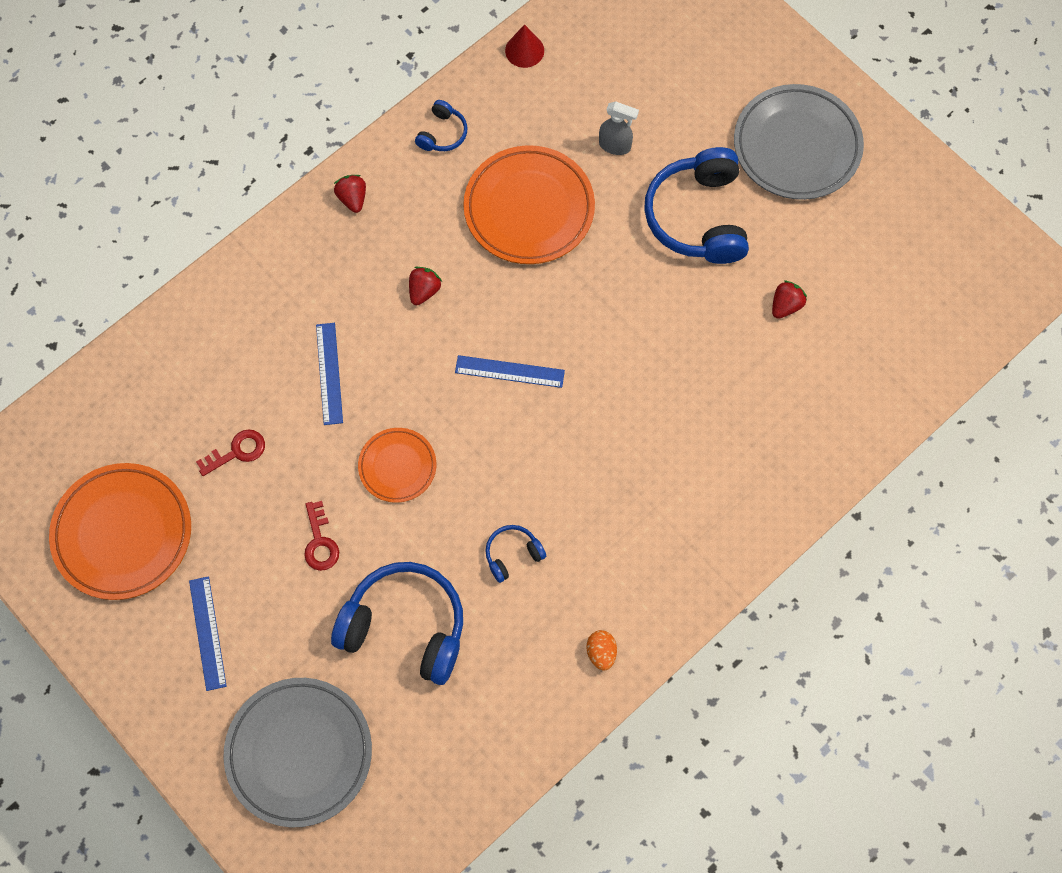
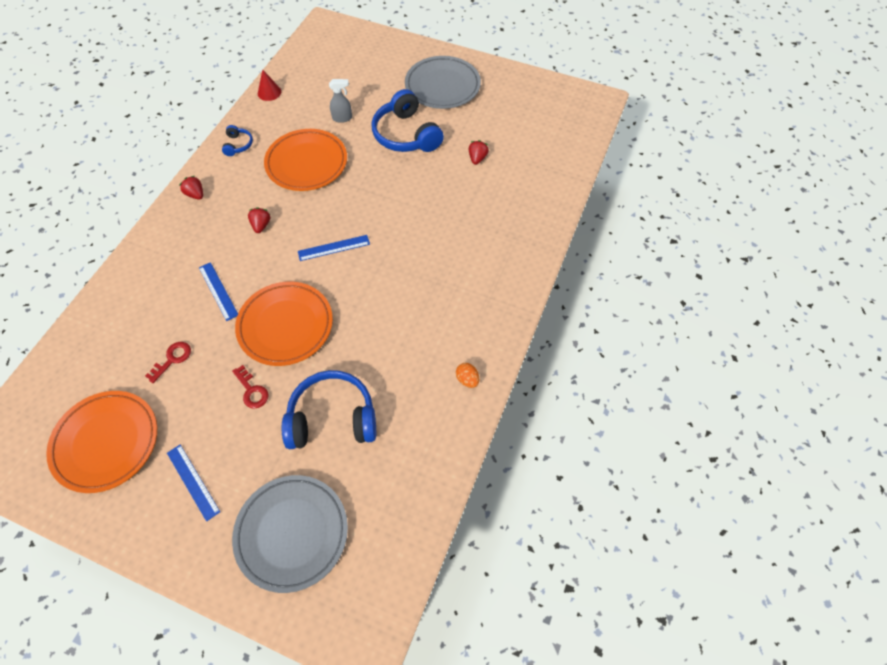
camera: 25 degrees left, 10 degrees down
orange plate [358,428,436,503] -> orange plate [235,282,333,366], size x1.77
blue headphones [486,525,546,583] -> none

